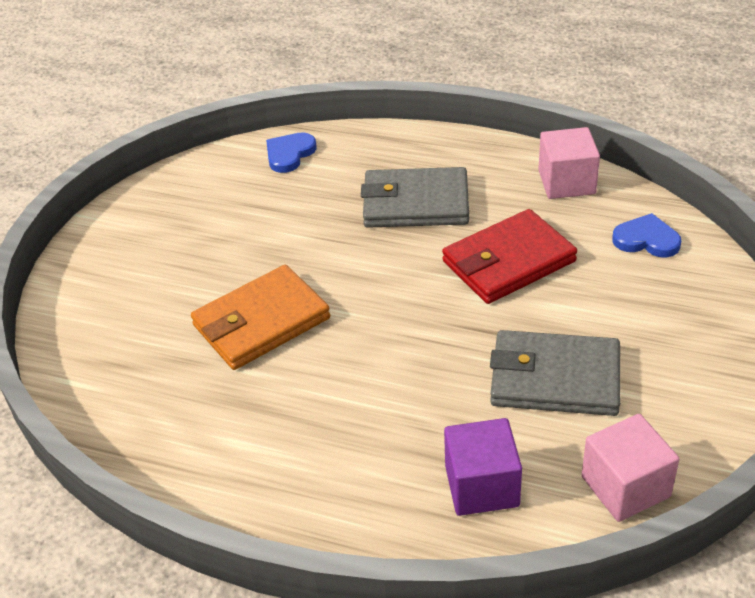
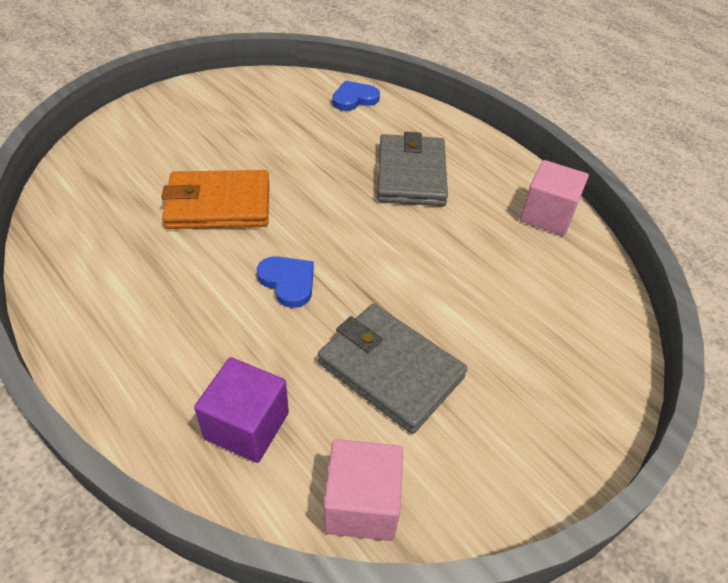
camera: 25 degrees right, 5 degrees up
grey wallet [361,167,469,228] -> grey wallet turned 60 degrees clockwise [377,132,448,206]
red wallet [442,209,577,304] -> none
blue heart [612,213,681,257] -> blue heart moved to [257,256,314,308]

